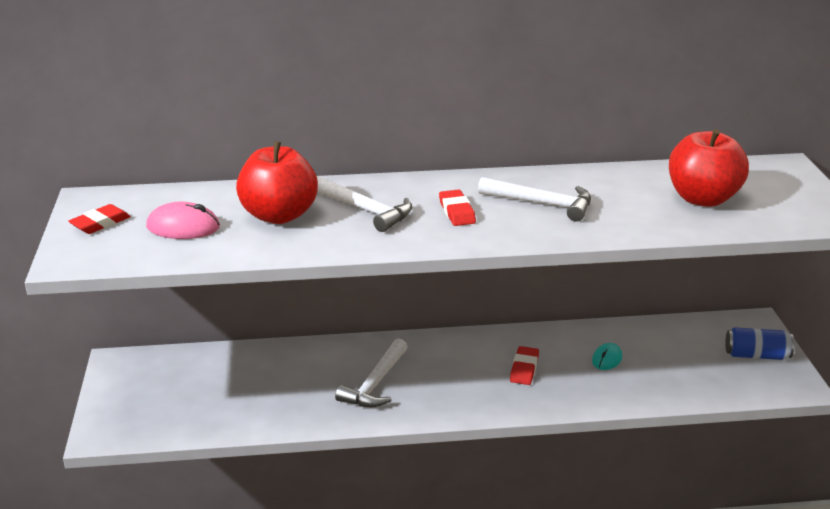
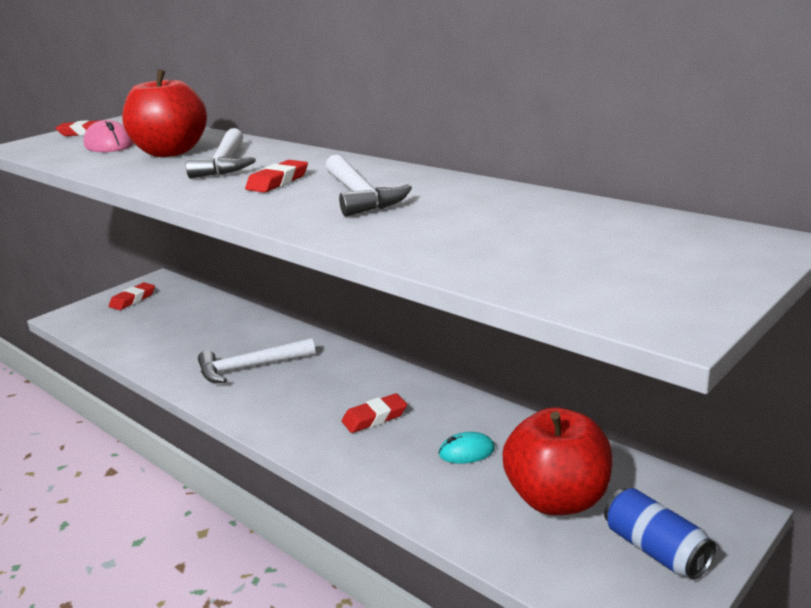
camera: 50 degrees right, 5 degrees down
red apple [669,129,749,207] -> red apple moved to [503,407,613,515]
none -> red eraser [109,282,155,310]

